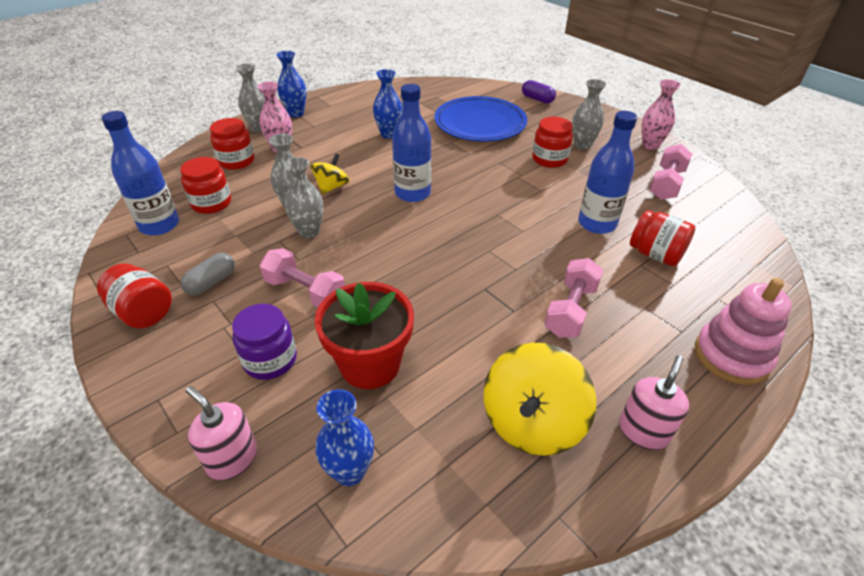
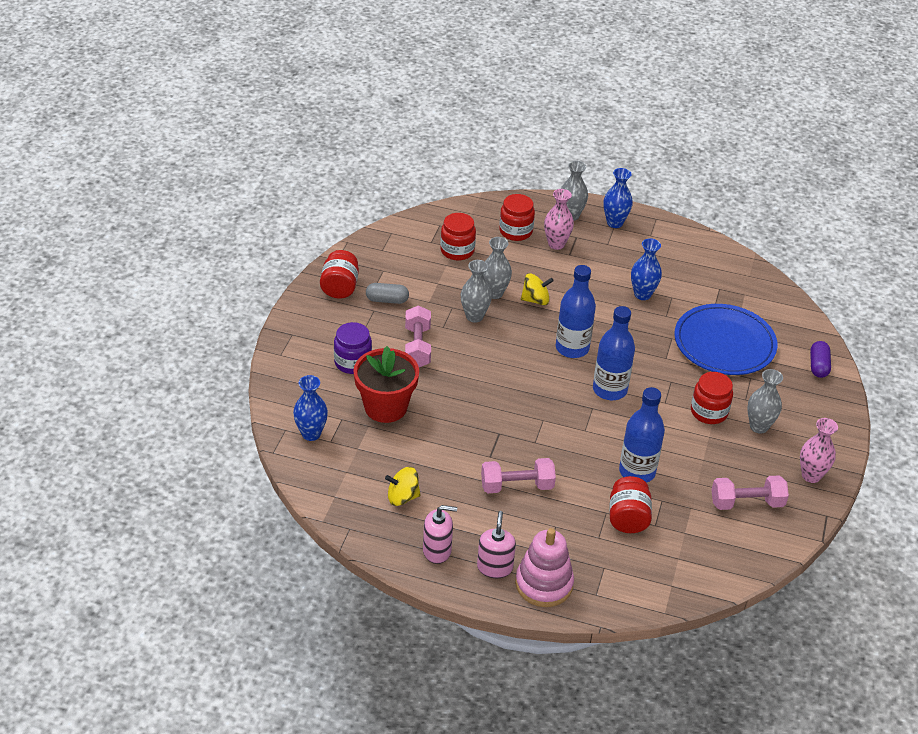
camera: 55 degrees right, 0 degrees up
blue bottle [101,111,179,236] -> blue bottle moved to [593,306,635,400]
pink soap dispenser [186,386,257,481] -> pink soap dispenser moved to [477,511,516,578]
yellow spinning top [484,343,596,456] -> yellow spinning top [385,467,421,506], size x0.58

